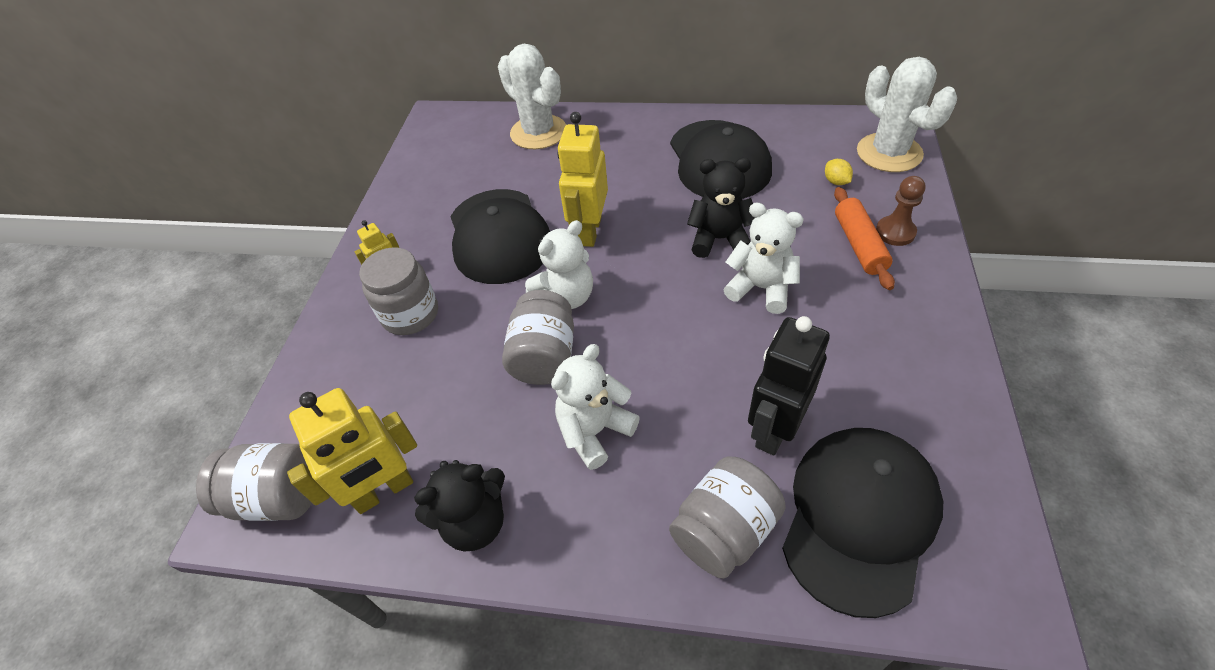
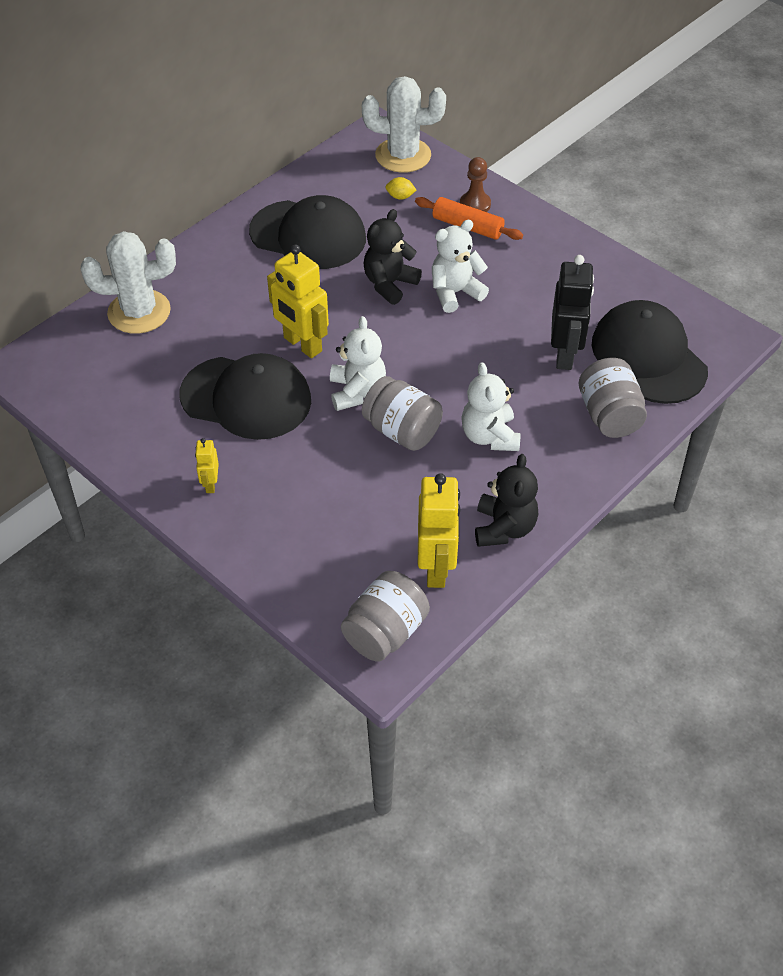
camera: 60 degrees left, 0 degrees up
grey jar [359,247,438,335] -> none
black robot [748,316,830,455] -> black robot turned 150 degrees counterclockwise [551,255,594,370]

